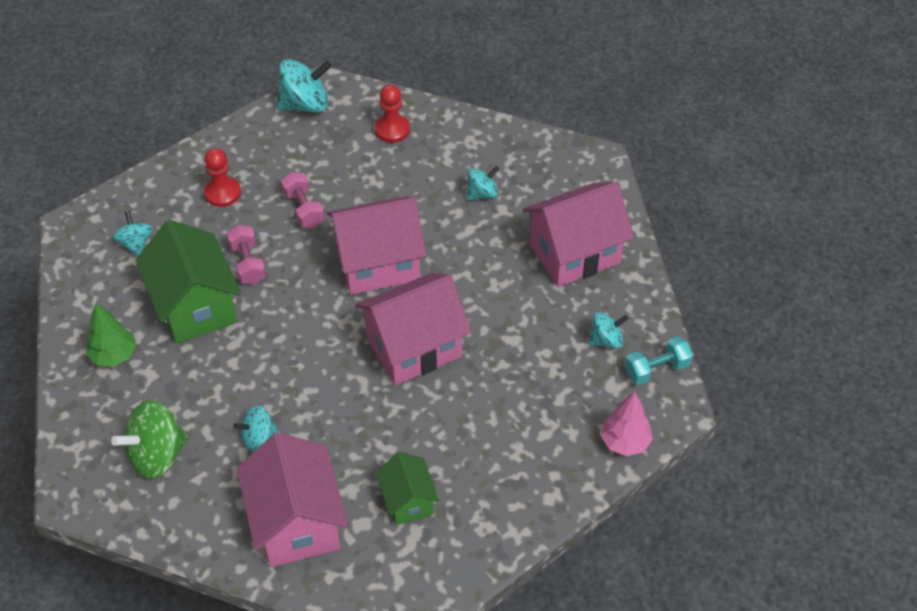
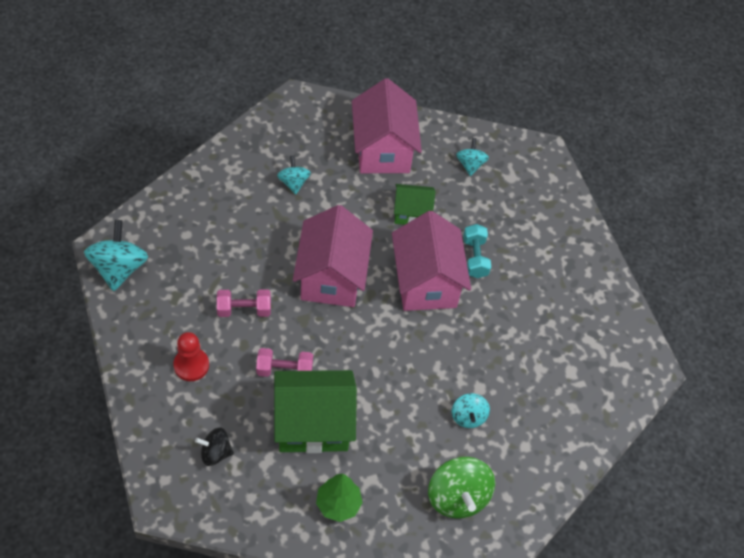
camera: 75 degrees left, 5 degrees up
turquoise spinning top [113,211,153,256] -> black spinning top [195,427,234,466]
pink house [236,432,348,567] -> none
red pawn [375,85,410,143] -> none
green house [376,452,439,526] -> green house moved to [394,184,435,225]
pink tree [601,391,653,456] -> none
turquoise dumbbell [625,336,693,385] -> turquoise dumbbell moved to [463,224,491,278]

